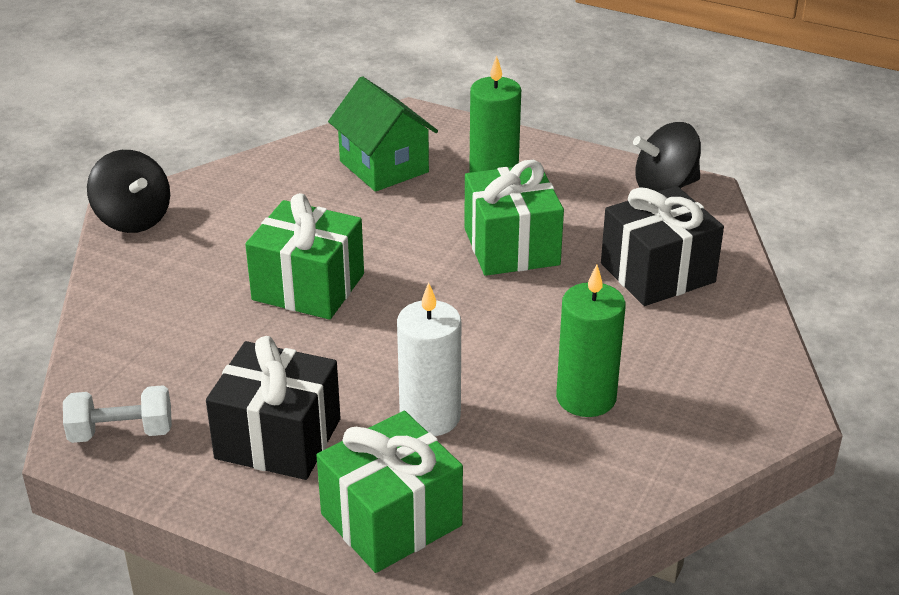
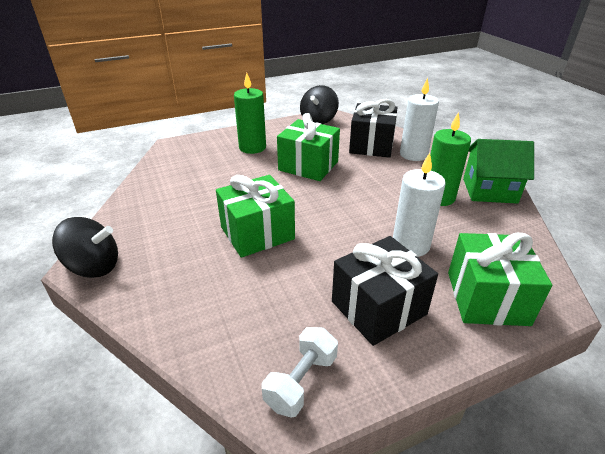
camera: 50 degrees left, 0 degrees up
green house [328,76,438,192] -> green house moved to [463,139,534,204]
none -> white candle [400,78,439,161]

